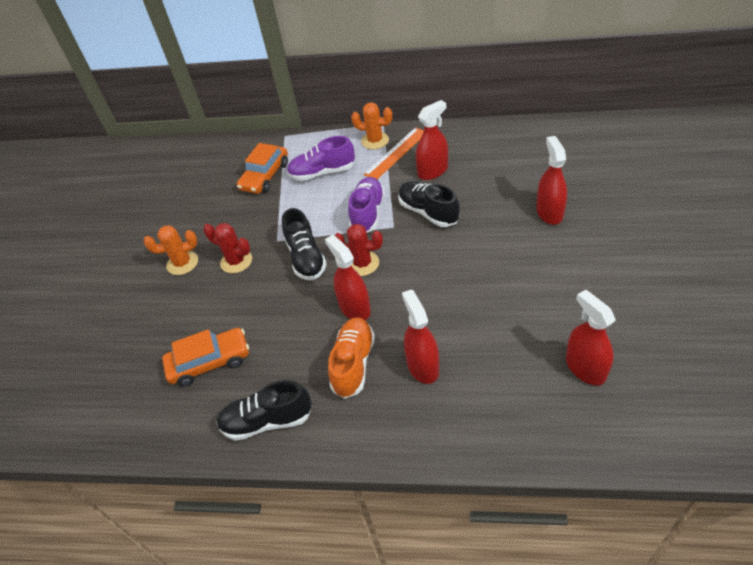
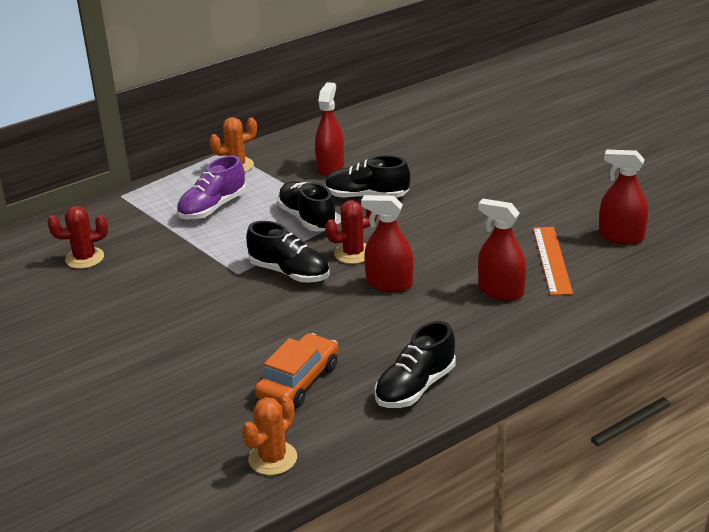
camera: 45 degrees left, 15 degrees down
orange cactus [144,225,198,275] -> orange cactus moved to [242,397,297,475]
red cactus [203,223,252,273] -> red cactus moved to [47,206,108,269]
orange car [237,143,288,194] -> none
orange shoe [328,317,375,399] -> none
purple shoe [348,177,385,233] -> black shoe [277,181,337,232]
orange ruler [364,127,424,179] -> orange ruler moved to [533,227,573,295]
red spray bottle [536,136,567,225] -> none

